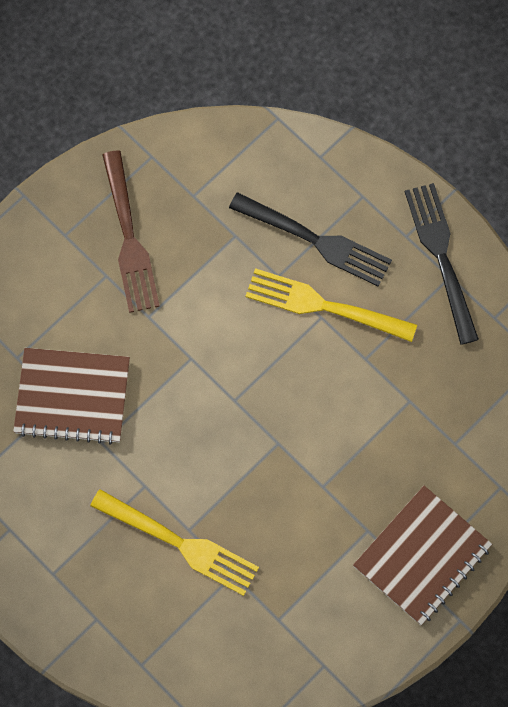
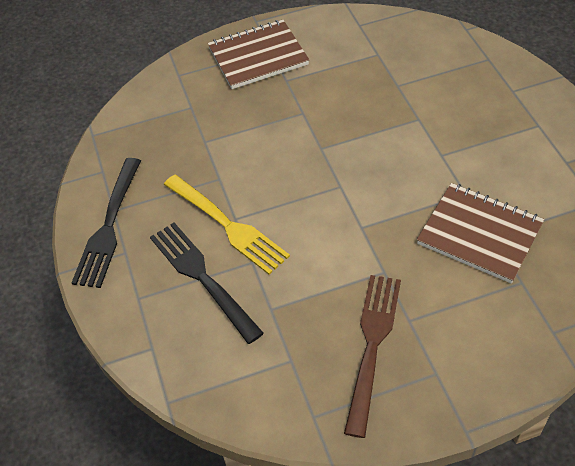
camera: 150 degrees left, 20 degrees down
yellow fork [90,489,259,596] -> none

